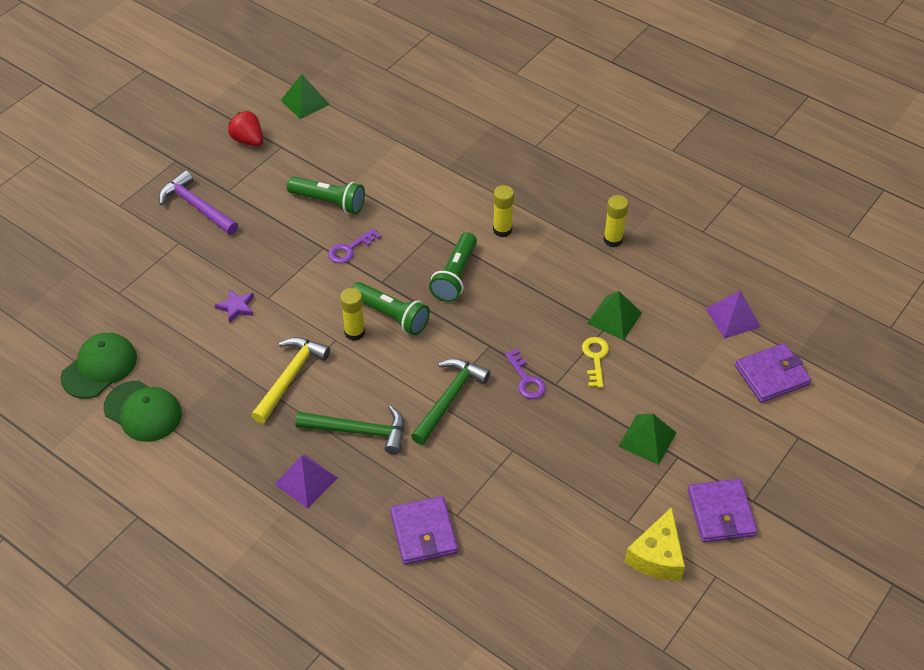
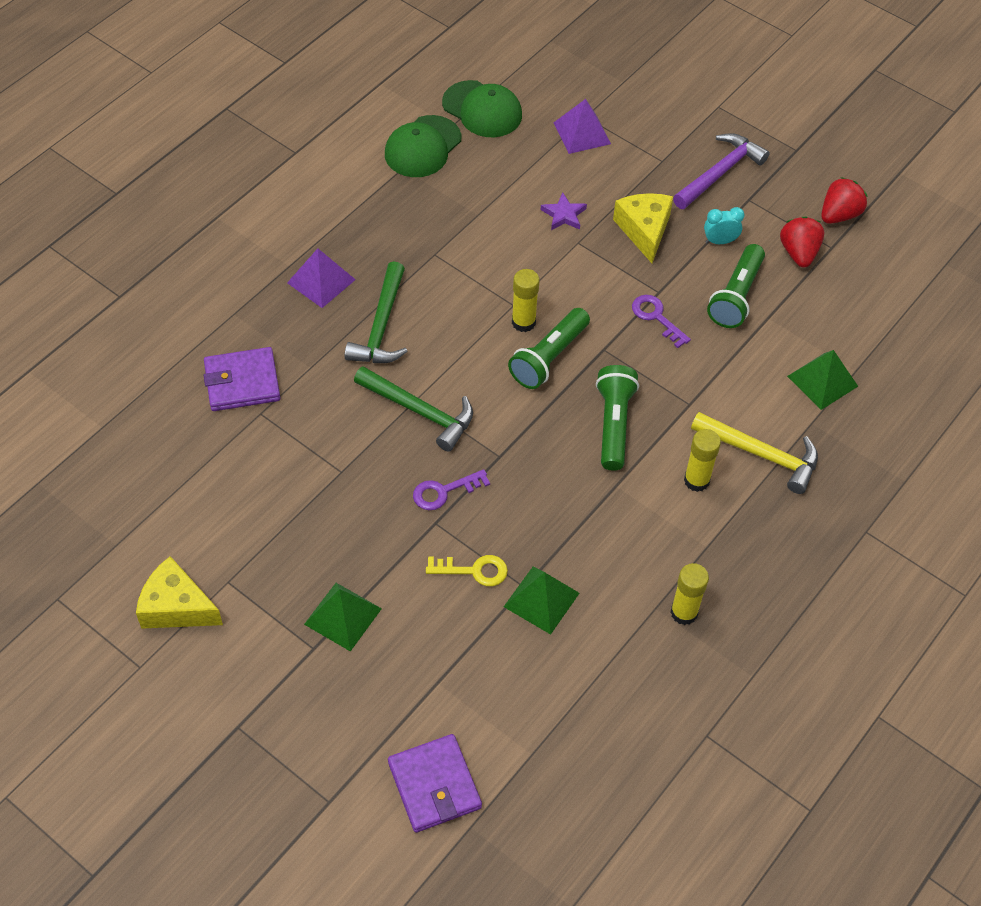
camera: 90 degrees right, 5 degrees up
yellow hammer [251,337,330,423] -> yellow hammer moved to [691,412,818,494]
green pyramid [281,74,330,119] -> green pyramid moved to [787,350,858,410]
green flashlight [429,232,477,302] -> green flashlight turned 75 degrees clockwise [596,365,639,471]
purple wallet [688,479,757,542] -> none
purple pyramid [705,291,761,339] -> purple pyramid moved to [554,99,611,154]
none -> yellow cheese [613,193,673,263]
none -> turquoise clock [704,207,745,244]
none -> red strawberry [780,216,824,267]

